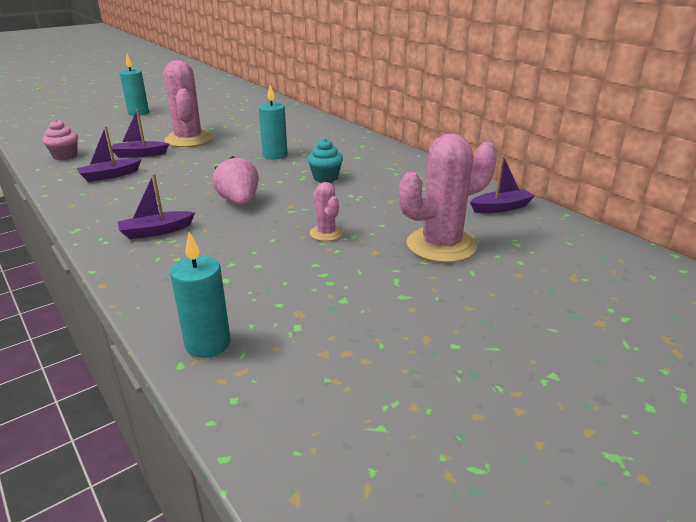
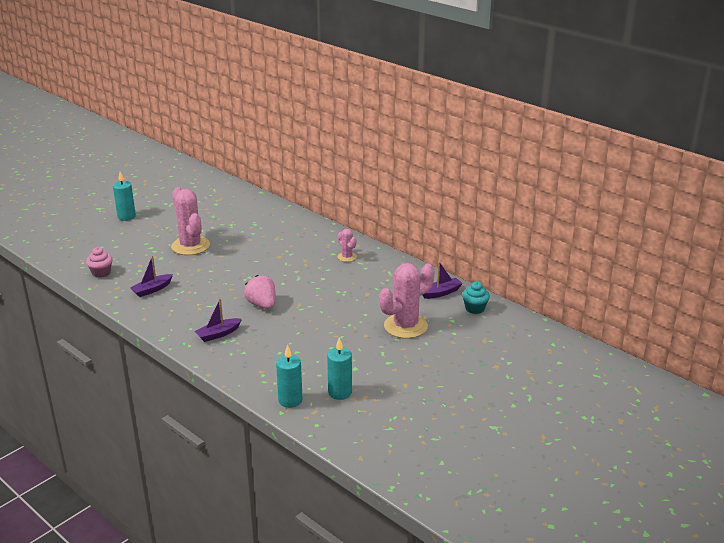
camera: 10 degrees left, 0 degrees up
purple boat [112,109,169,157] -> none
turquoise candle [259,85,287,160] -> turquoise candle moved to [327,337,352,400]
turquoise cupcake [307,138,343,183] -> turquoise cupcake moved to [462,282,490,314]
pink cactus [310,182,343,241] -> pink cactus moved to [338,229,357,262]

